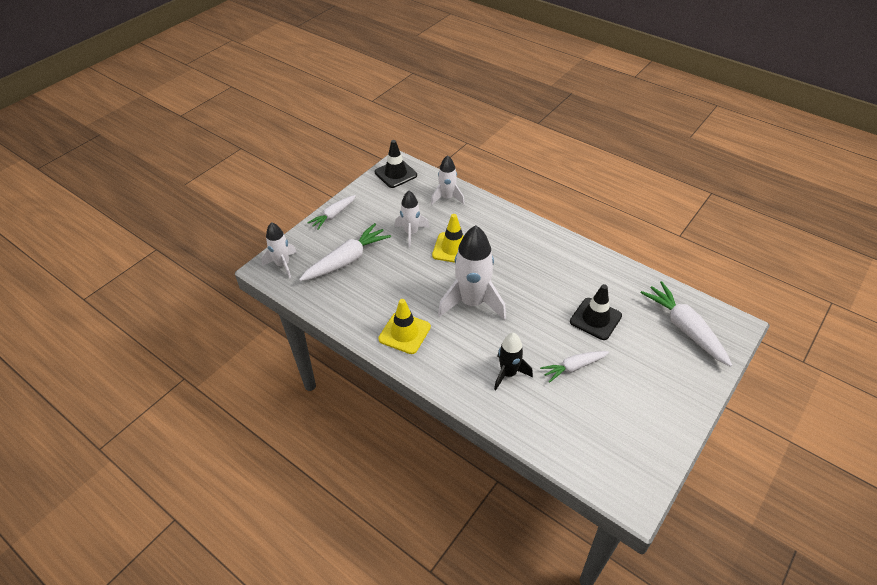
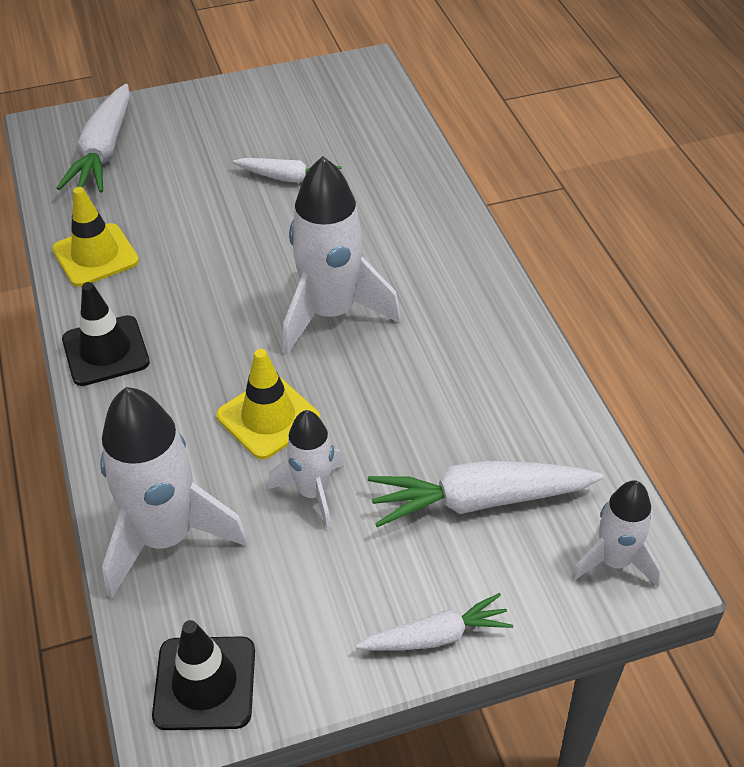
camera: 145 degrees left, 0 degrees up
yellow traffic cone [378,299,431,354] -> yellow traffic cone moved to [52,187,139,287]
white rocket [431,155,465,205] -> white rocket [100,387,248,599], size x1.72
black rocket [494,333,533,390] -> none
black traffic cone [570,284,622,340] -> black traffic cone moved to [62,282,150,386]

